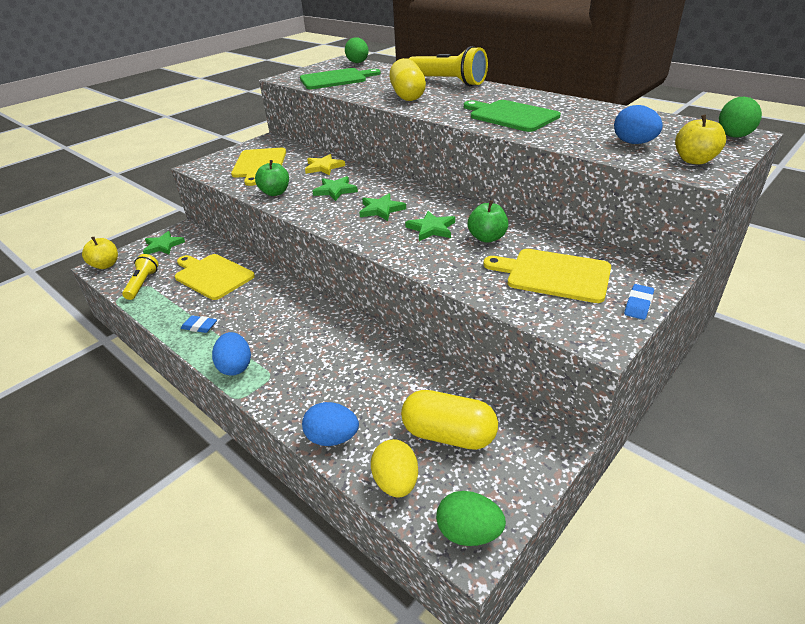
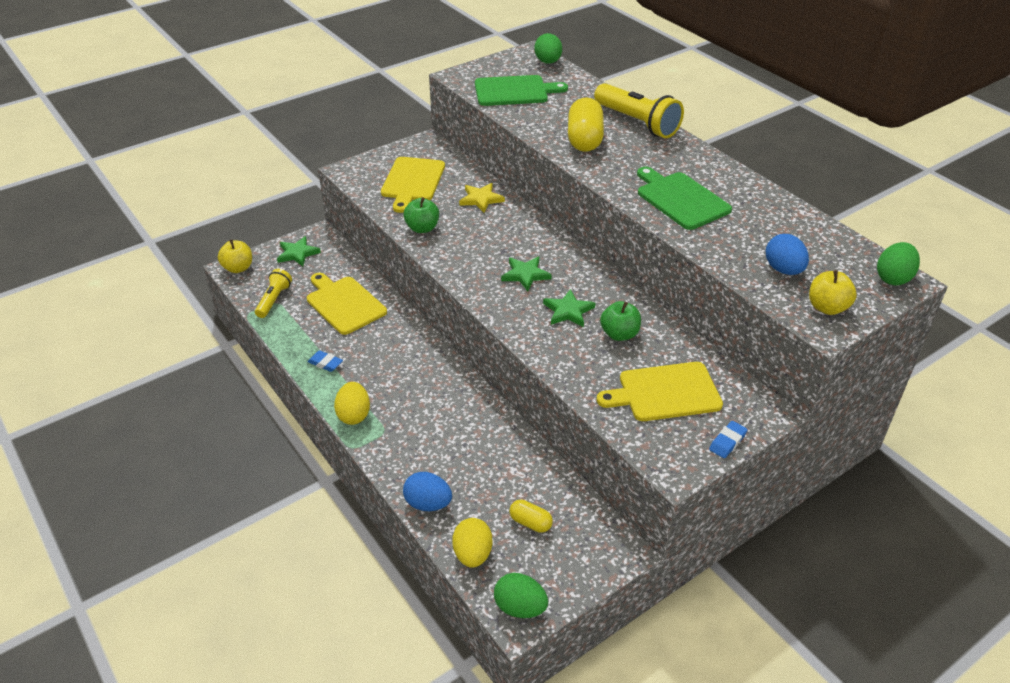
camera: 10 degrees right, 5 degrees up
blue egg [212,332,251,376] -> yellow egg [334,382,370,425]
green star [312,176,358,201] -> none
yellow capsule [401,390,498,450] -> yellow capsule [509,500,553,533], size x0.53
yellow cutting board [483,249,611,303] -> yellow cutting board turned 45 degrees counterclockwise [597,362,723,421]

